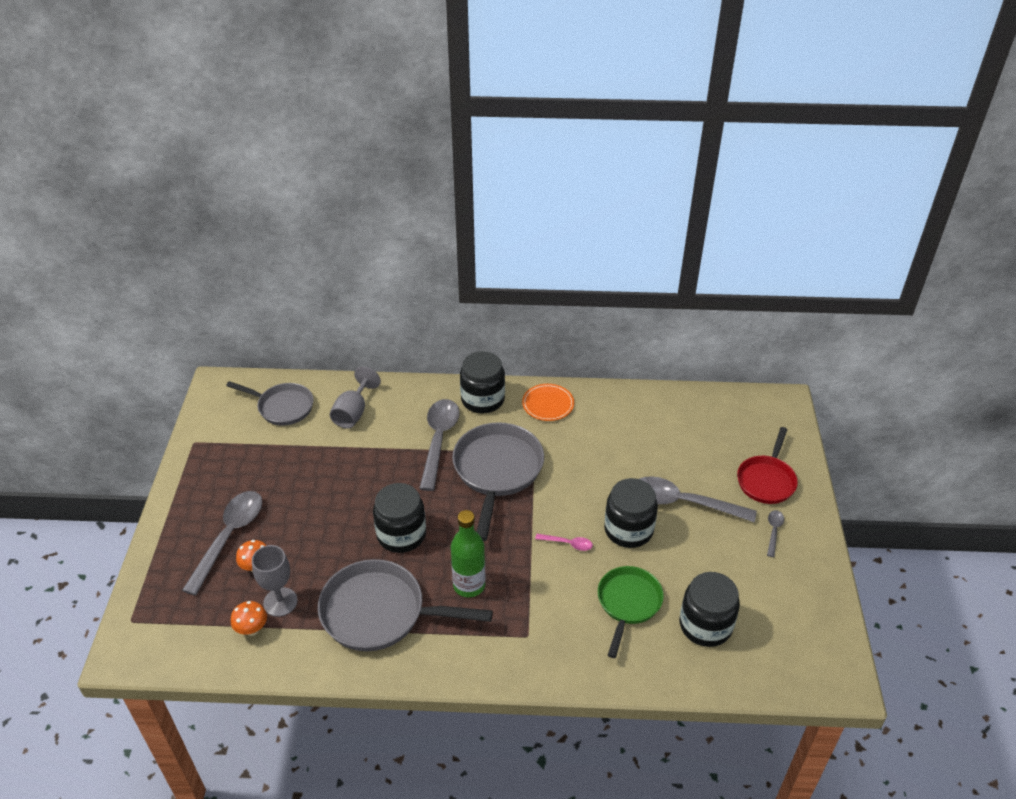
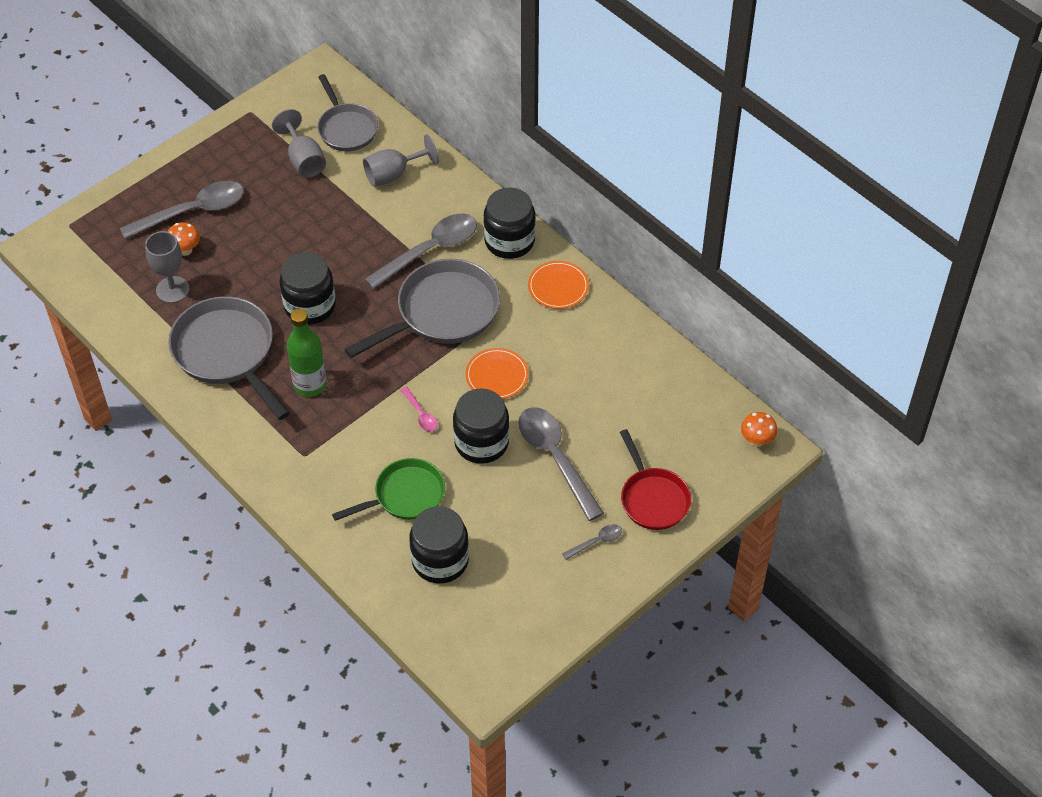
camera: 45 degrees right, 10 degrees up
orange mushroom [231,601,267,636] -> orange mushroom moved to [741,412,778,447]
red pan [737,427,798,504] -> red pan turned 90 degrees counterclockwise [620,429,691,530]
none -> grey goblet [272,109,326,178]
none -> orange plate [465,348,529,399]

